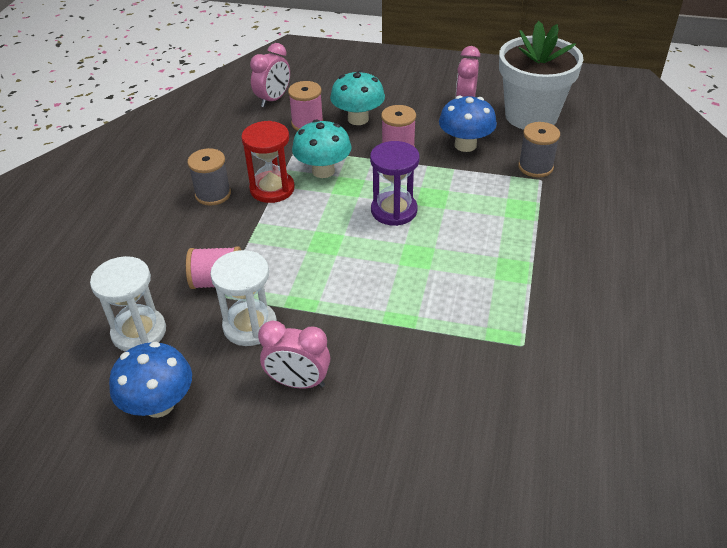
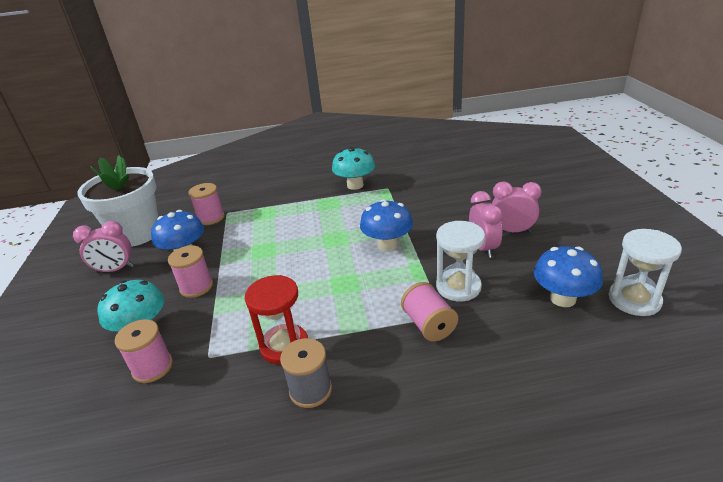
camera: 110 degrees left, 10 degrees down
white hourglass [90,256,166,352] -> white hourglass moved to [609,229,682,316]
pink clock [250,43,290,107] -> pink clock moved to [492,181,542,233]
turquoise mushroom [292,119,352,178] -> turquoise mushroom moved to [332,147,375,190]
purple hourglass [370,141,419,226] -> none
grey spool [518,122,560,178] -> pink spool [188,183,225,225]
none -> blue mushroom [360,199,413,251]

